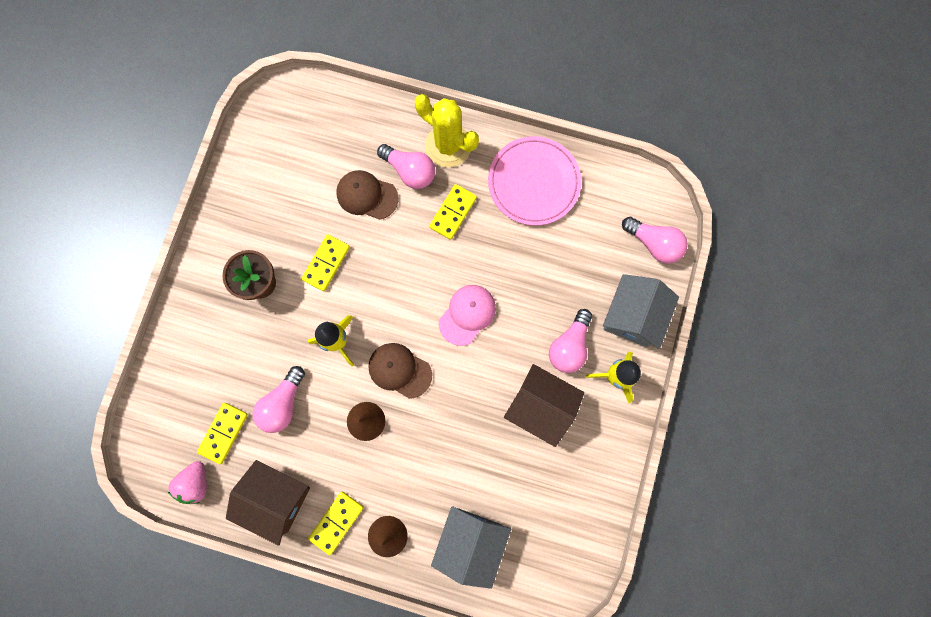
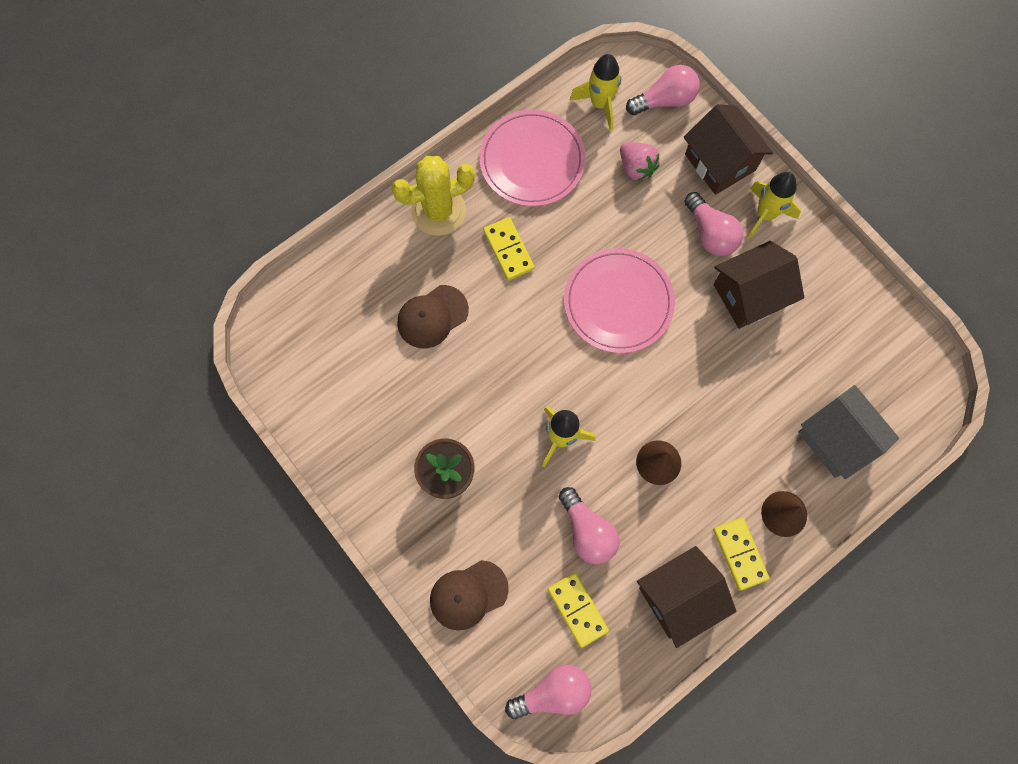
camera: 55 degrees left, 5 degrees down
pink strawberry [168,461,206,504] -> pink strawberry moved to [620,142,660,181]
yellow domino [301,234,350,291] -> none
brown cap [368,343,432,399] -> brown cap moved to [430,560,509,630]
pink light bulb [377,144,435,189] -> pink light bulb moved to [505,665,591,719]
pink cap [439,285,496,346] -> pink plate [564,248,675,353]
grey house [603,274,679,349] -> brown house [684,104,773,195]
none -> yellow rocket [570,54,622,131]

